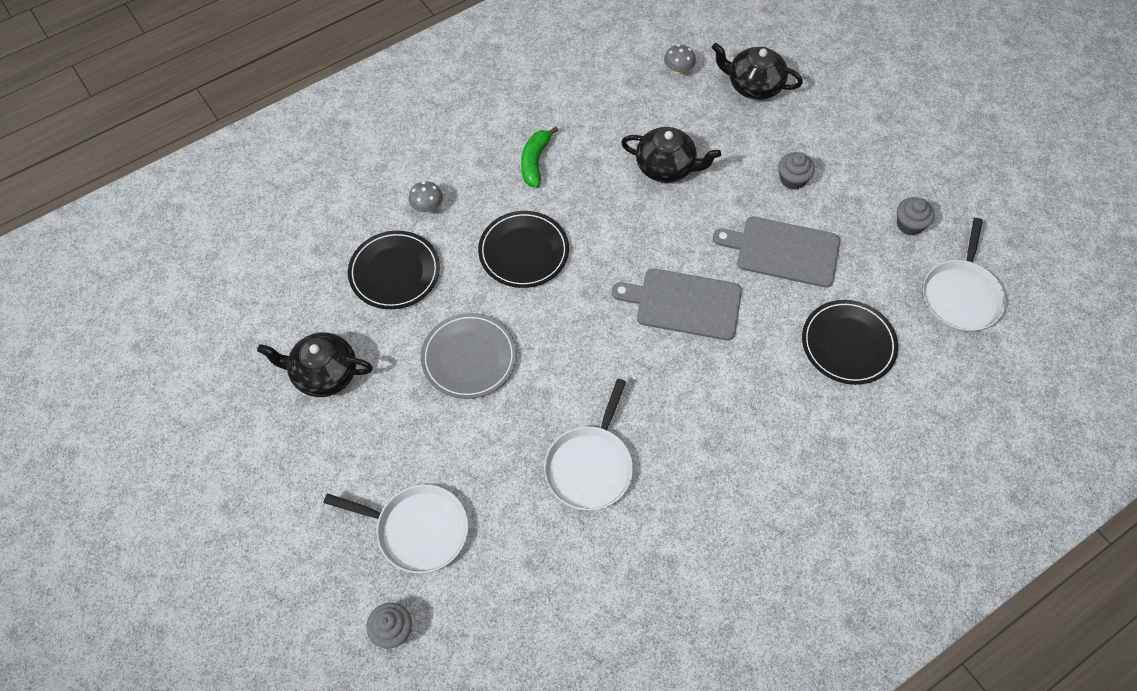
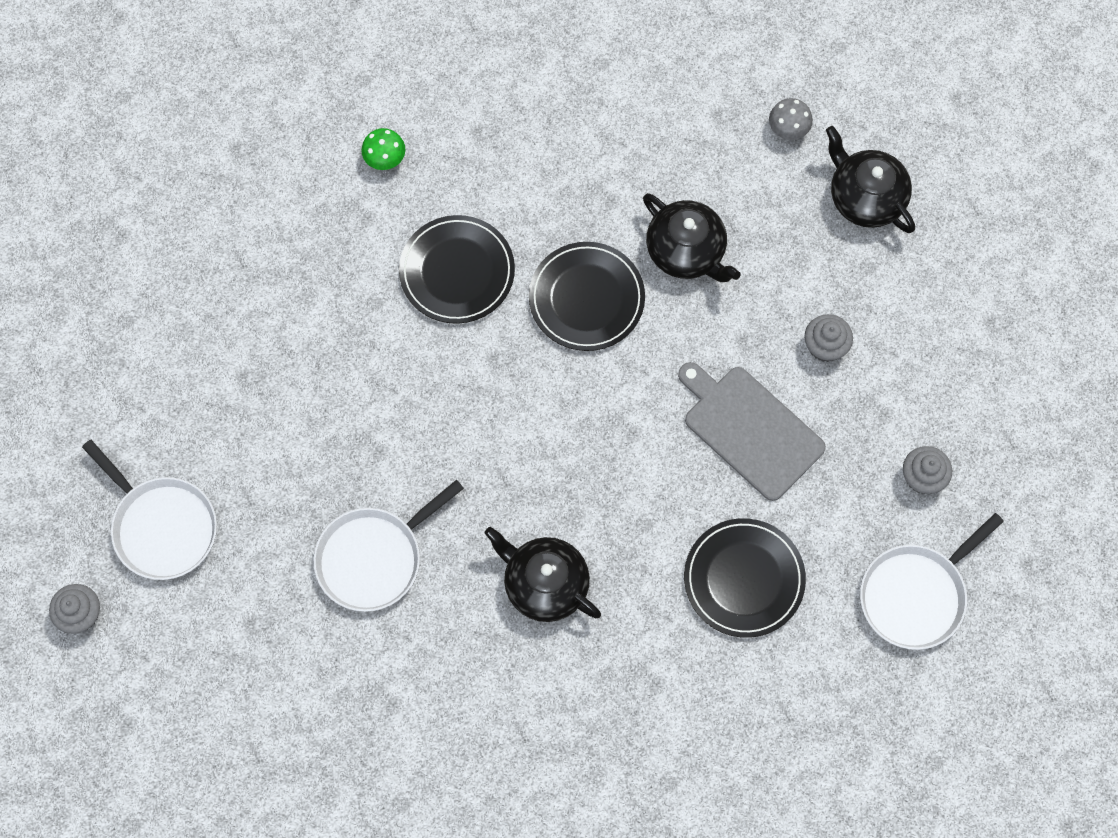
camera: 30 degrees right, 10 degrees up
black teapot [257,332,373,397] -> black teapot moved to [484,527,601,622]
black plate [348,231,440,309] -> black plate moved to [529,242,645,351]
grey mushroom [409,181,443,212] -> green mushroom [361,128,405,170]
grey plate [421,313,517,399] -> none
green banana [521,126,558,188] -> none
grey cutting board [612,268,742,340] -> none

